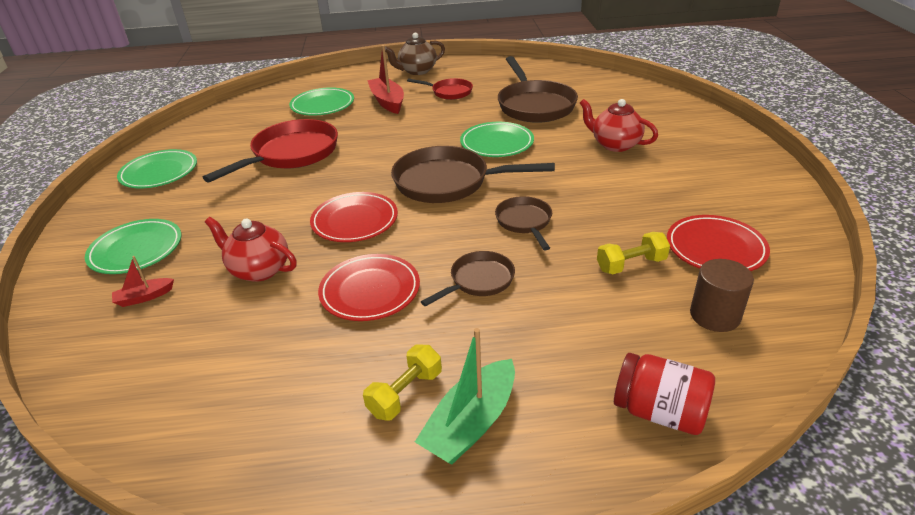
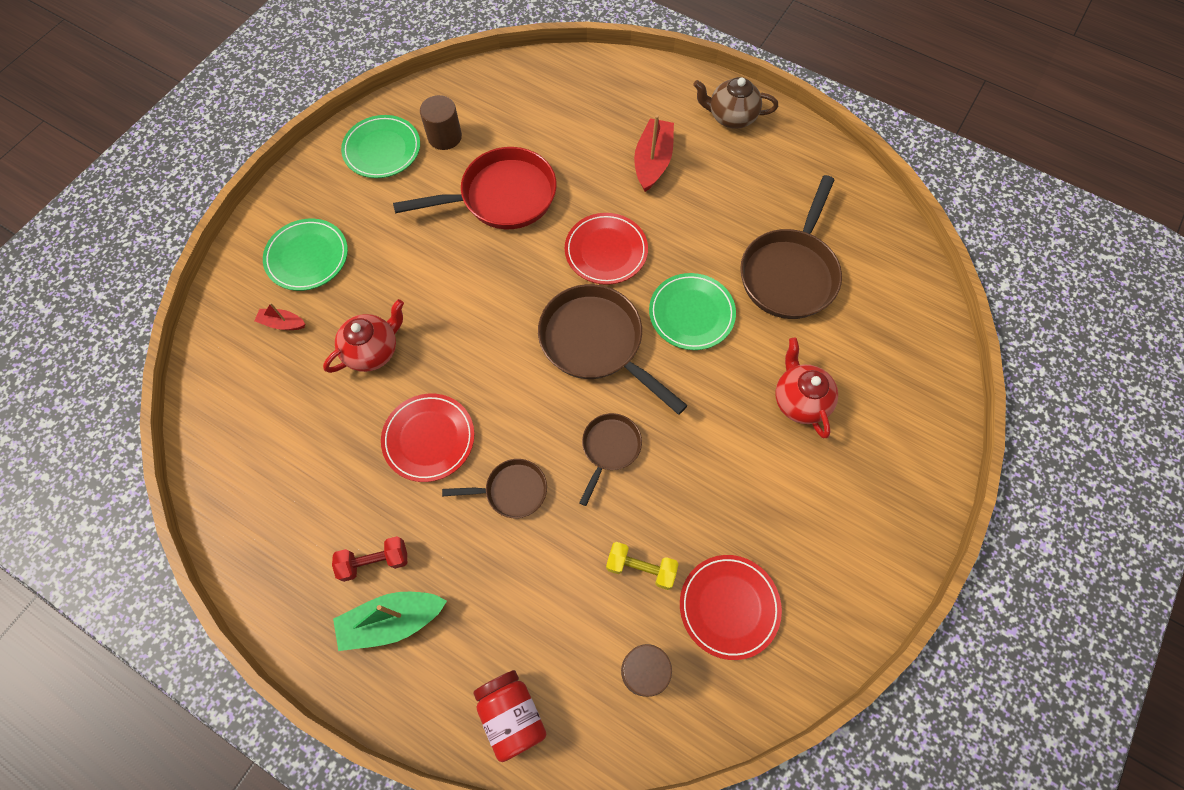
camera: 35 degrees right, 30 degrees up
red teapot [205,217,297,282] -> red teapot turned 75 degrees clockwise [323,299,404,373]
green plate [289,87,354,116] -> none
red plate [310,192,398,242] -> red plate moved to [565,213,648,285]
yellow dumbbell [363,345,442,421] -> red dumbbell [332,536,407,582]
red pan [407,78,473,100] -> none
none -> brown cylinder [420,95,462,150]

